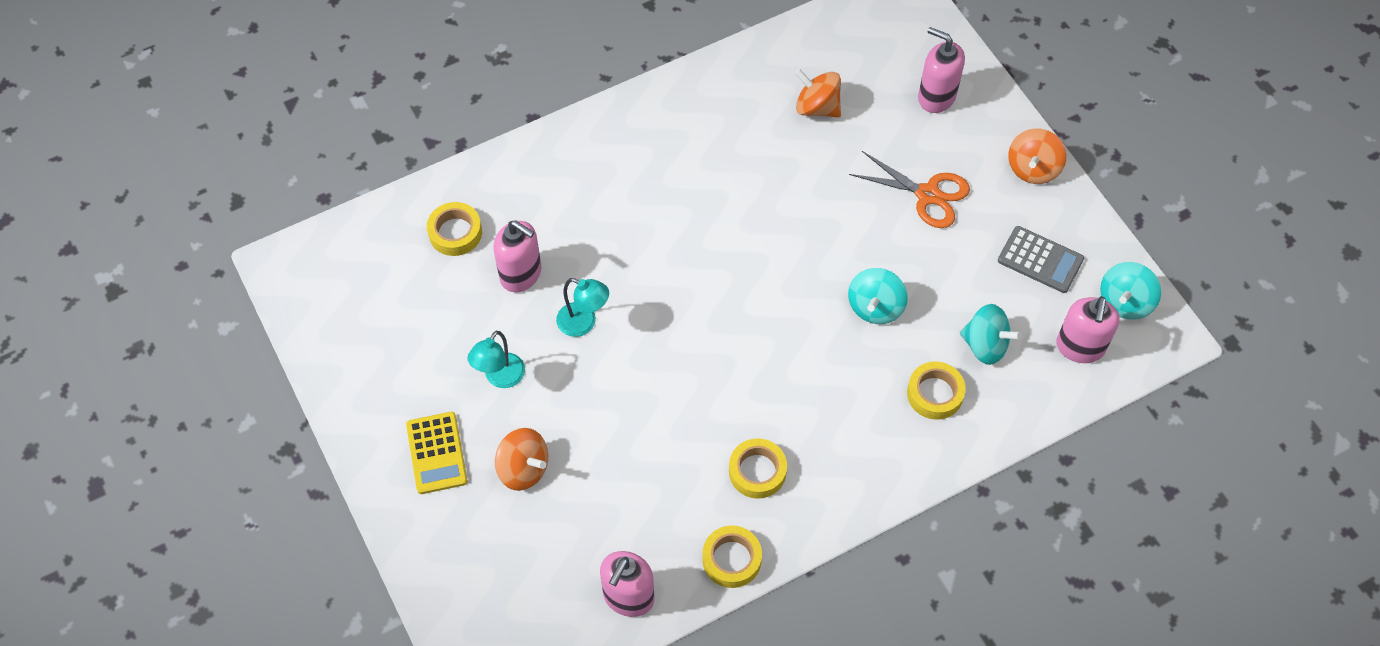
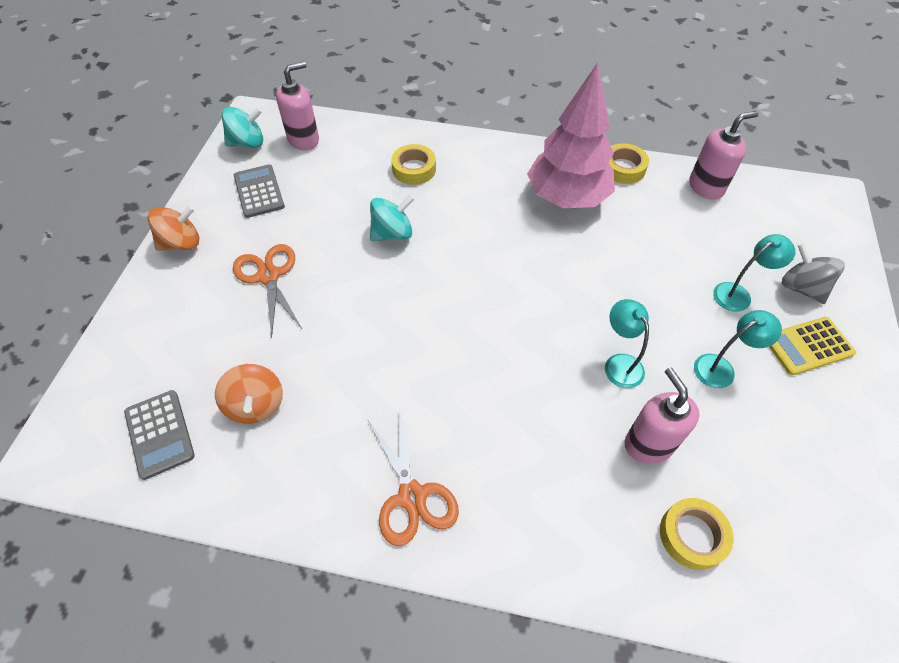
camera: 140 degrees left, 5 degrees down
yellow calculator [406,412,468,494] -> yellow calculator turned 135 degrees counterclockwise [769,317,856,376]
orange spinning top [495,428,548,491] -> turquoise lamp [713,234,796,312]
yellow tape [729,438,787,499] -> pink tree [527,63,615,208]
pink soap dispenser [918,27,965,113] -> none
turquoise spinning top [960,304,1022,365] -> none
none -> grey calculator [124,390,195,480]
none -> orange scissors [368,413,459,546]
none -> grey spinning top [782,243,845,304]

